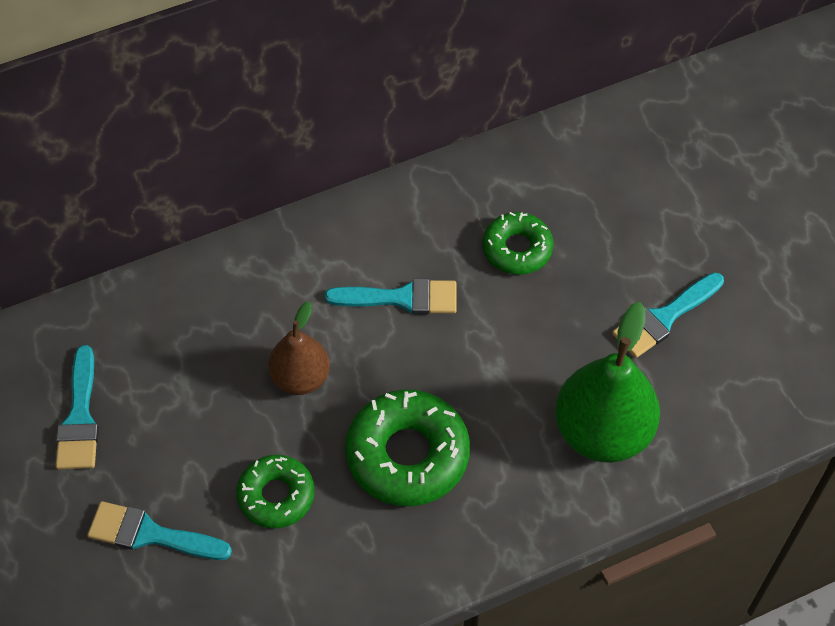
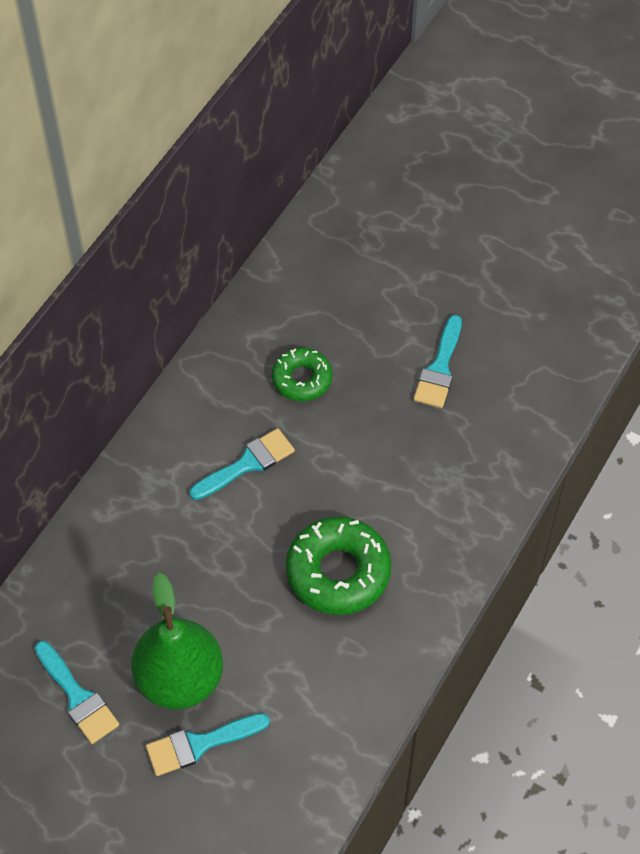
camera: 35 degrees left, 0 degrees up
green donut [236,455,314,529] -> none
brown pear [268,301,330,395] -> none
green pear [555,302,660,463] -> green pear moved to [131,573,223,710]

